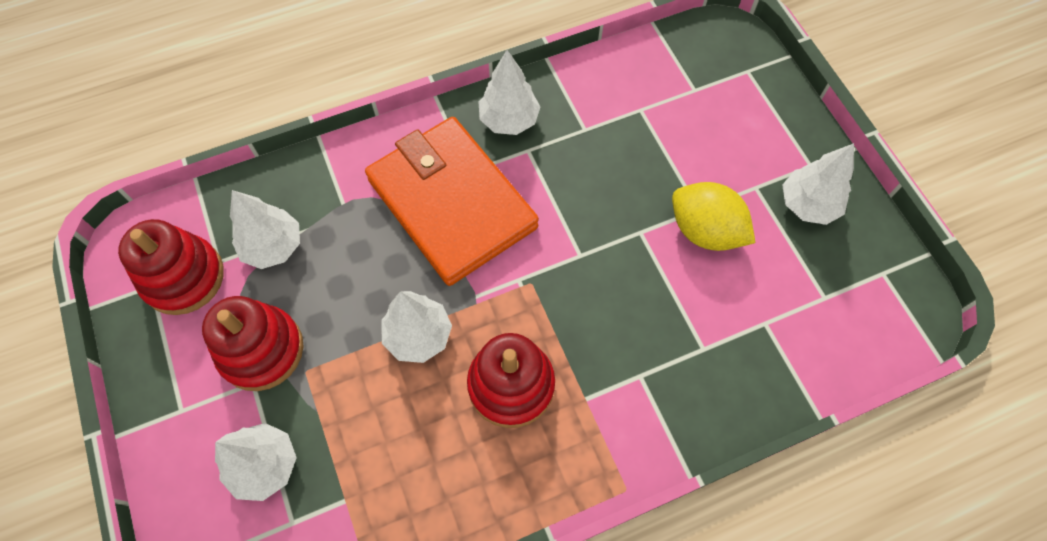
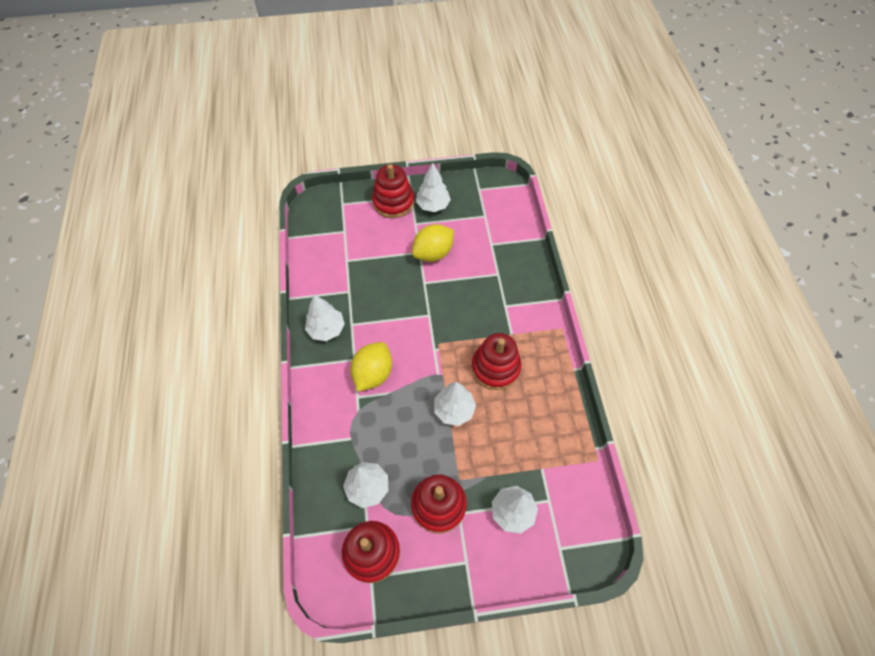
camera: 75 degrees left, 5 degrees down
orange wallet [365,117,539,286] -> yellow lemon [351,342,392,392]
none -> red stacking toy [372,164,414,218]

